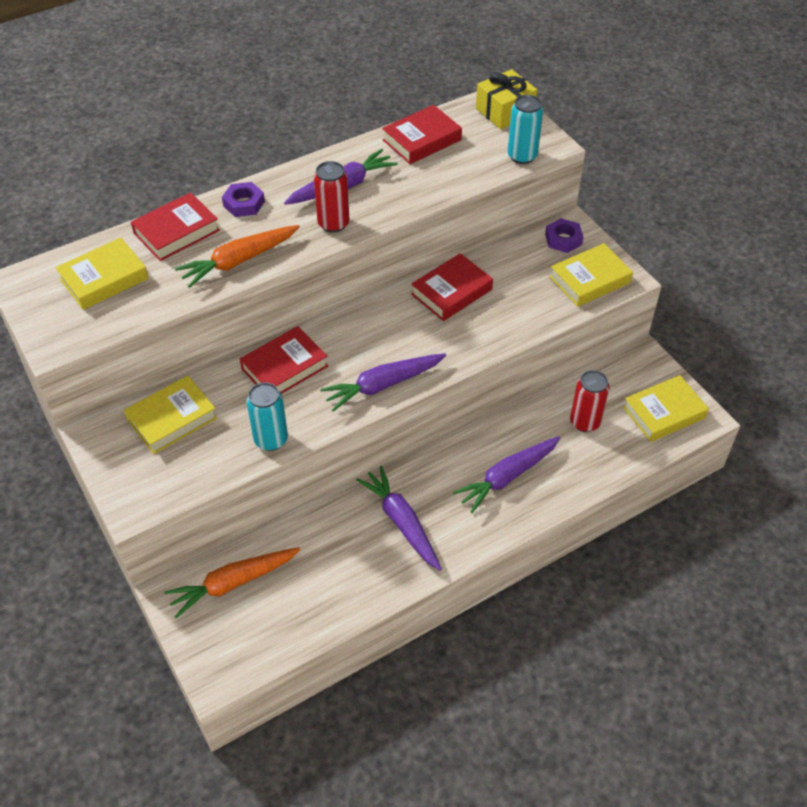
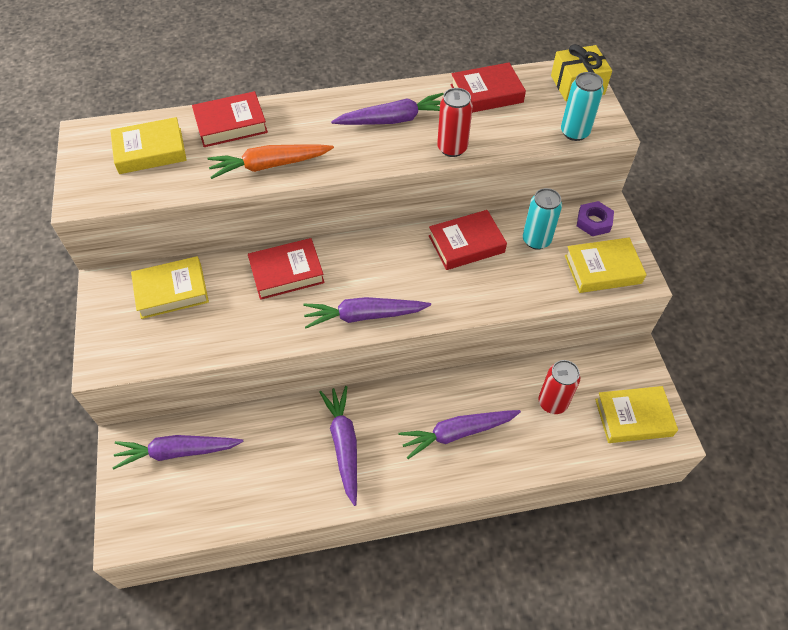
camera: 20 degrees right, 5 degrees up
orange carrot [164,547,301,618] -> purple carrot [113,435,243,470]
purple nut [222,182,265,217] -> none
turquoise can [246,382,288,451] -> turquoise can moved to [523,188,562,250]
red can [314,161,350,233] -> red can moved to [437,88,473,157]

